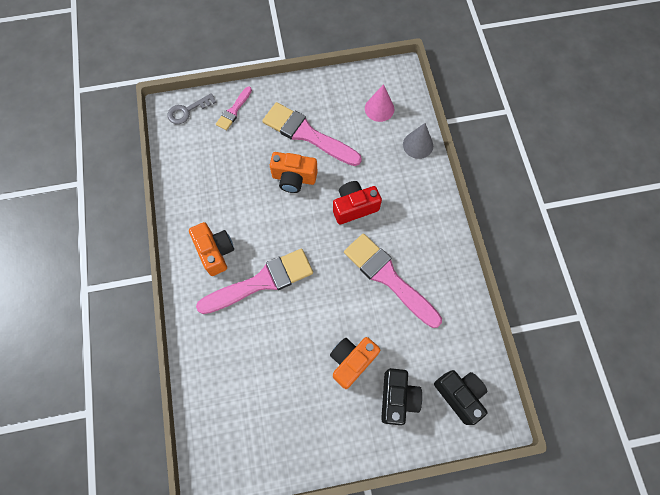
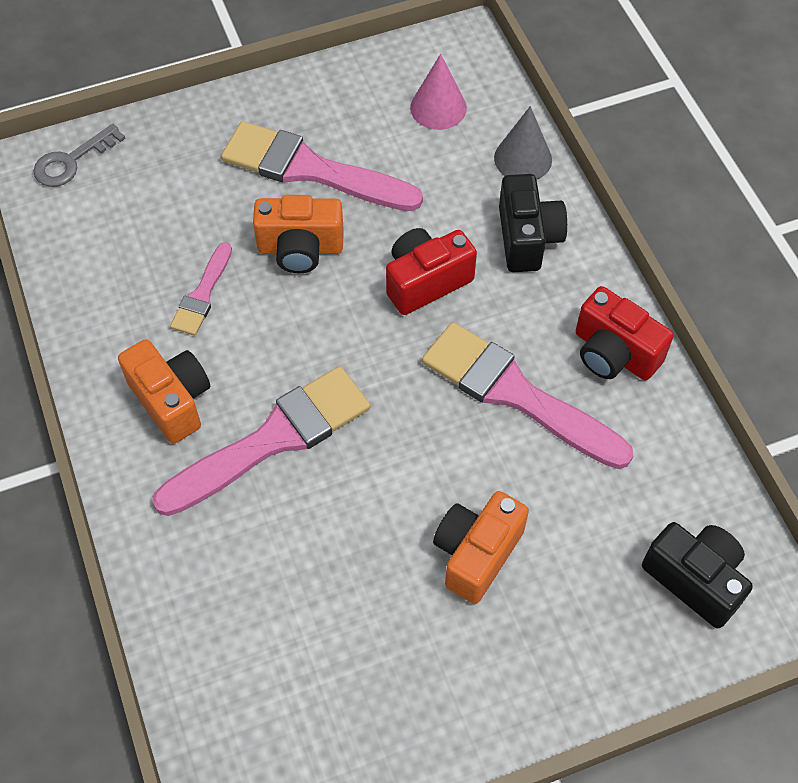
camera: 10 degrees left, 10 degrees down
pink brush [216,87,252,130] -> pink brush moved to [170,242,232,336]
black camera [381,368,422,425] -> black camera moved to [499,174,567,272]
none -> red camera [576,286,674,380]

